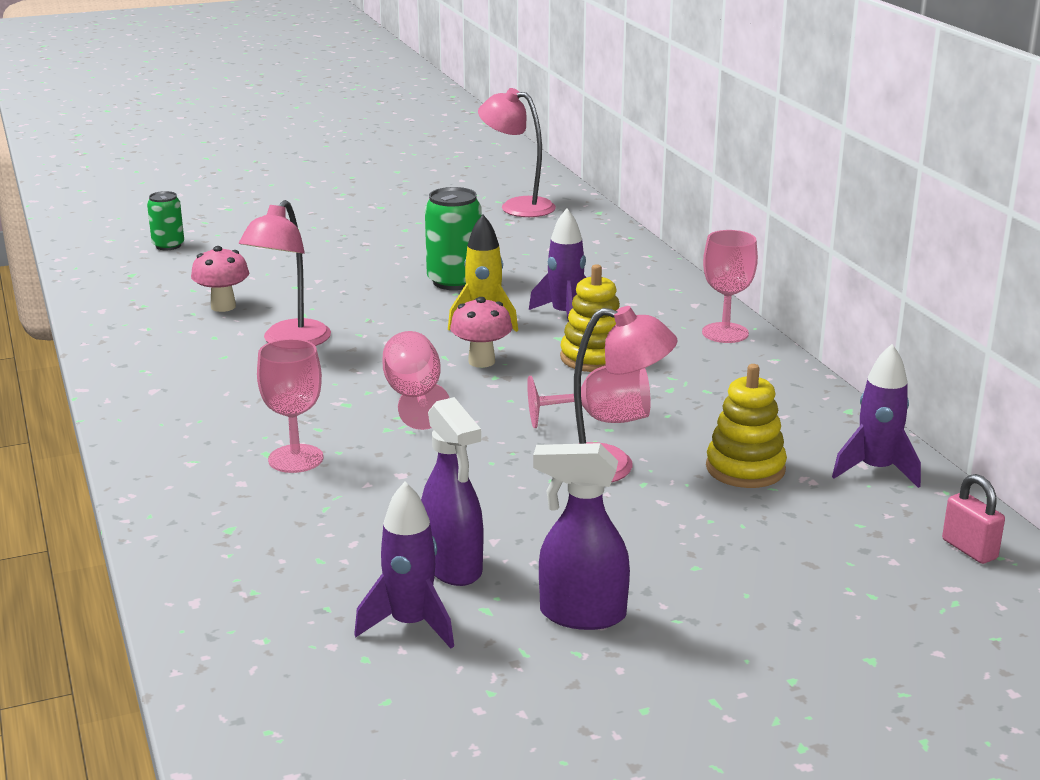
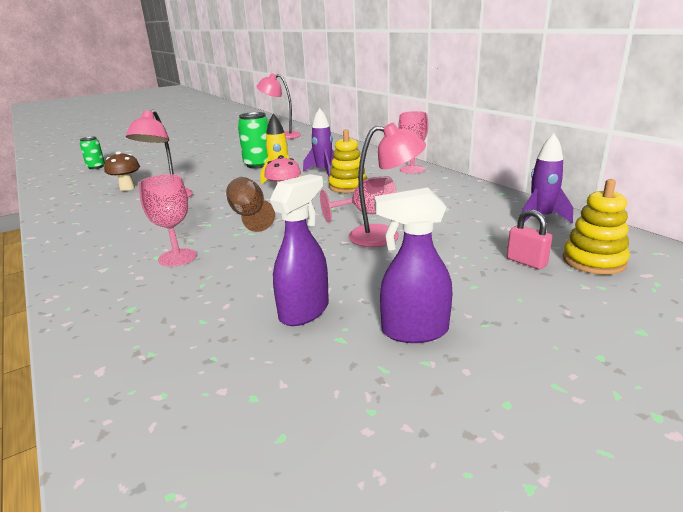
camera: 10 degrees left, 0 degrees up
pink mushroom [191,246,249,312] -> brown mushroom [104,151,140,191]
purple rocket [354,482,454,649] -> none
pink goblet [383,331,449,430] -> brown goblet [226,177,275,232]
purple spray bottle [421,397,483,586] -> purple spray bottle turned 105 degrees counterclockwise [270,174,329,326]
yellow stacking toy [706,364,787,488] -> yellow stacking toy moved to [563,179,630,275]
pink padlock [942,474,1005,564] -> pink padlock moved to [507,209,552,269]

